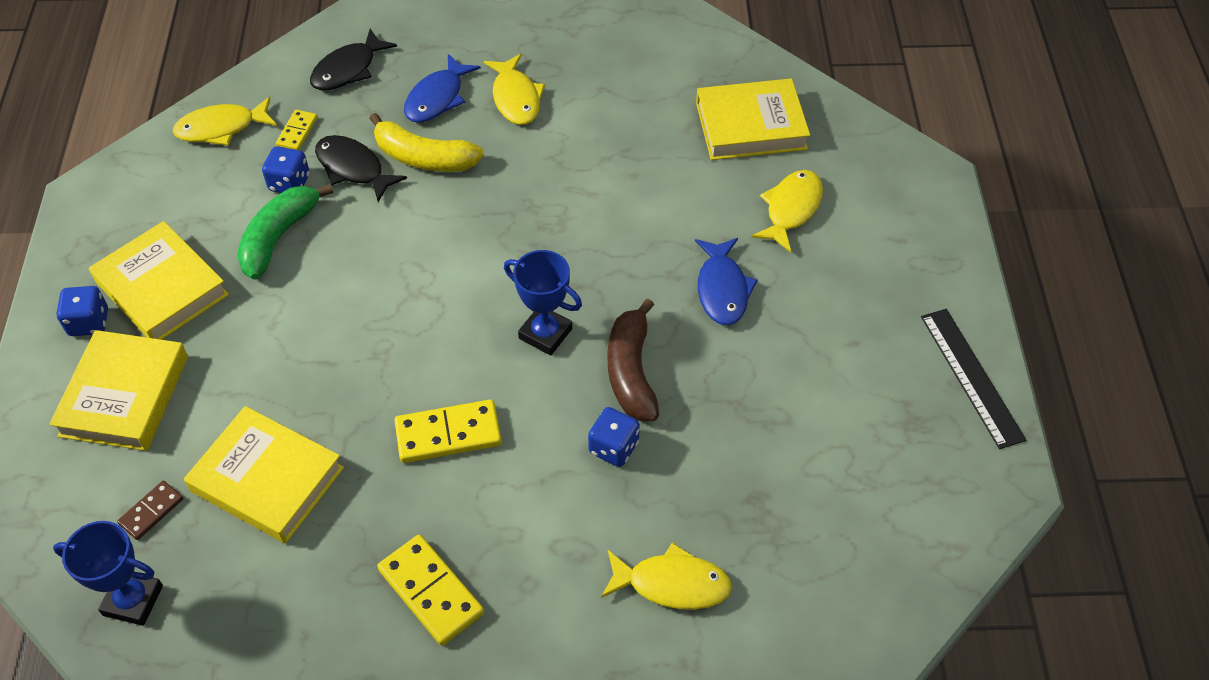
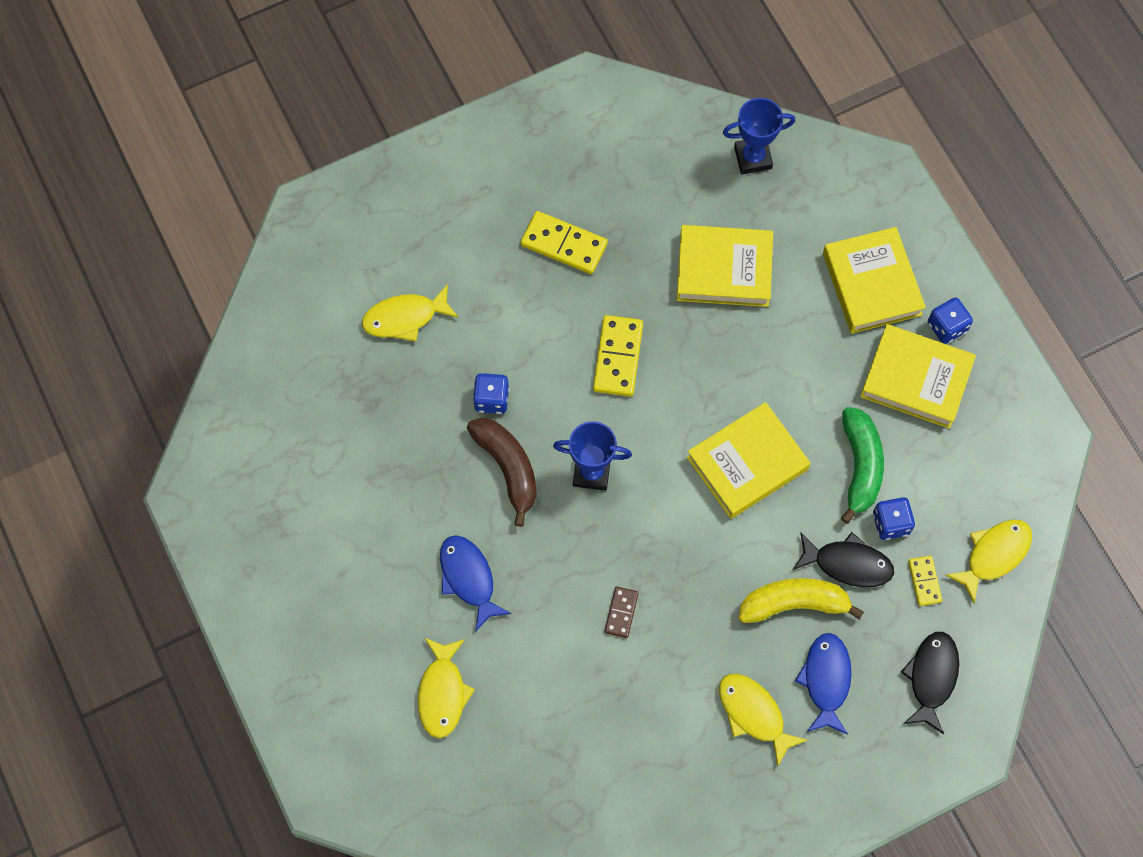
camera: 155 degrees right, 15 degrees up
brown domino [117,481,183,540] -> brown domino moved to [605,586,639,638]
yellow domino [394,399,502,463] -> yellow domino turned 45 degrees counterclockwise [593,315,643,397]
yellow book [696,78,810,160] -> yellow book moved to [687,402,810,519]
black ruler [921,309,1026,449] -> none

